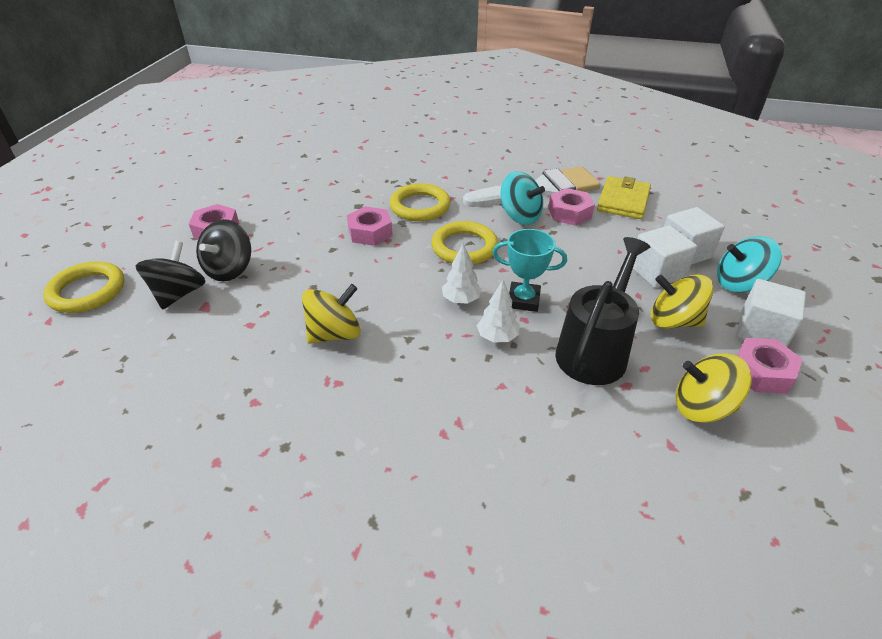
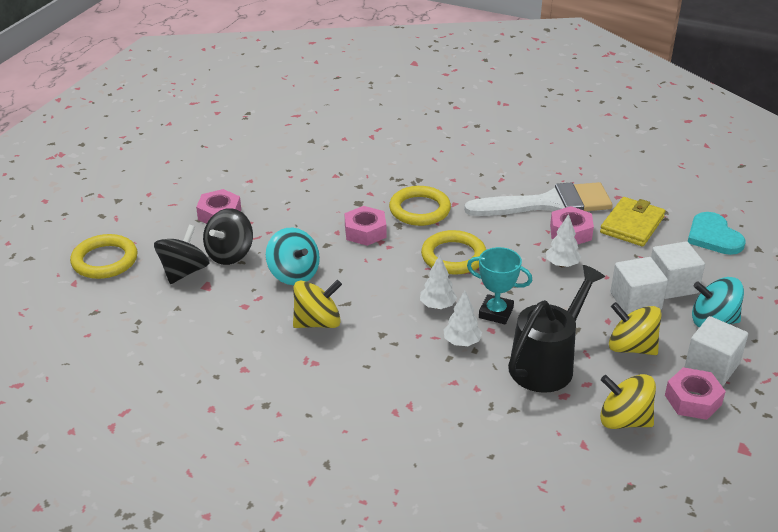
camera: 10 degrees right, 5 degrees down
turquoise spinning top [500,171,545,225] -> turquoise spinning top moved to [266,228,320,285]
none -> white tree [546,214,581,267]
none -> turquoise heart [688,212,745,255]

